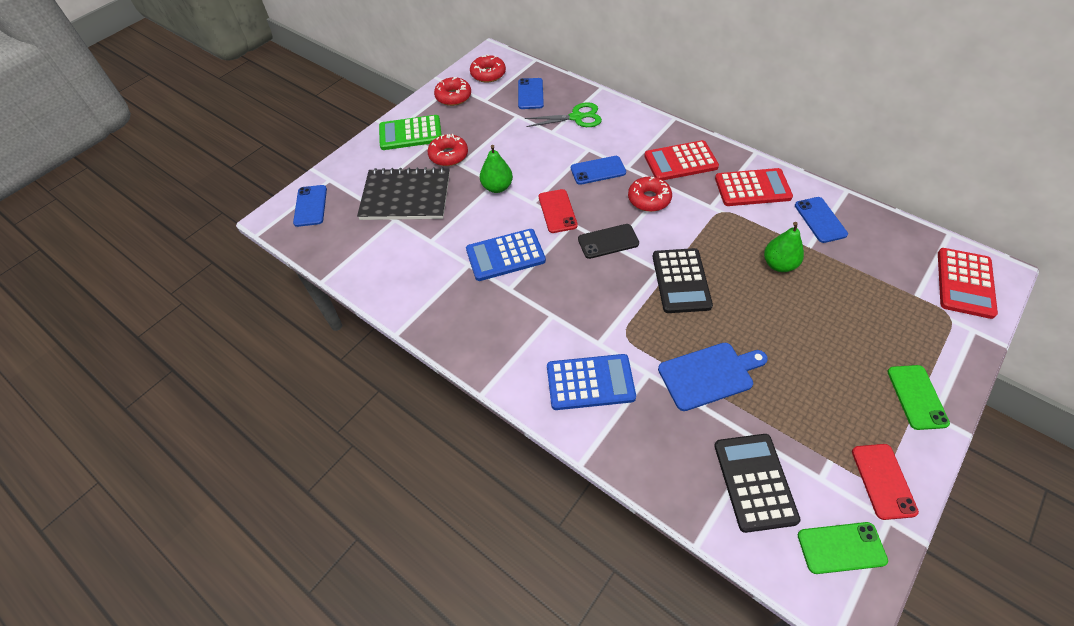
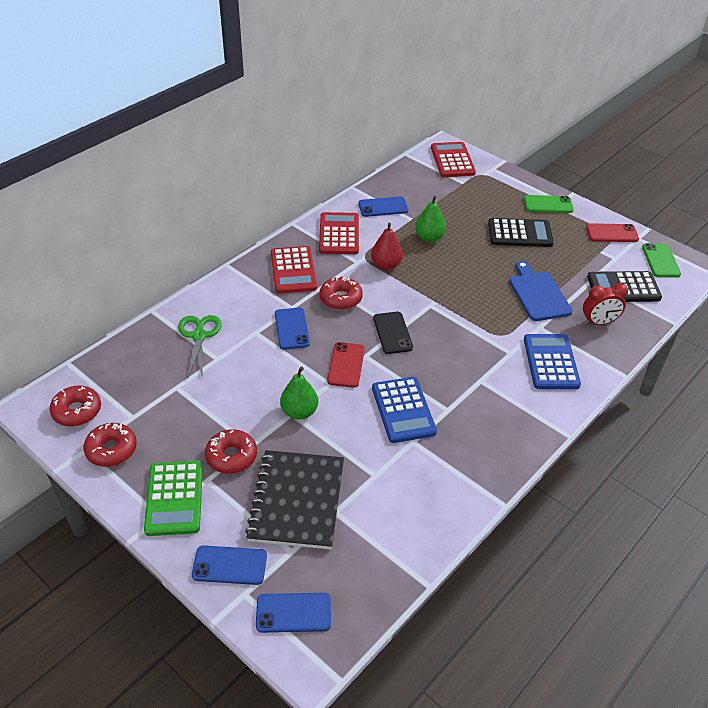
camera: 90 degrees left, 10 degrees down
blue phone [518,78,544,109] -> blue phone moved to [192,545,267,585]
red phone [539,189,578,233] -> red phone turned 75 degrees counterclockwise [327,342,365,388]
black calculator [653,248,713,313] -> black calculator moved to [488,218,554,247]
red calculator [938,248,998,319] -> red calculator turned 120 degrees counterclockwise [431,142,476,177]
none -> red pear [371,223,403,270]
none -> red clock [583,283,628,325]

